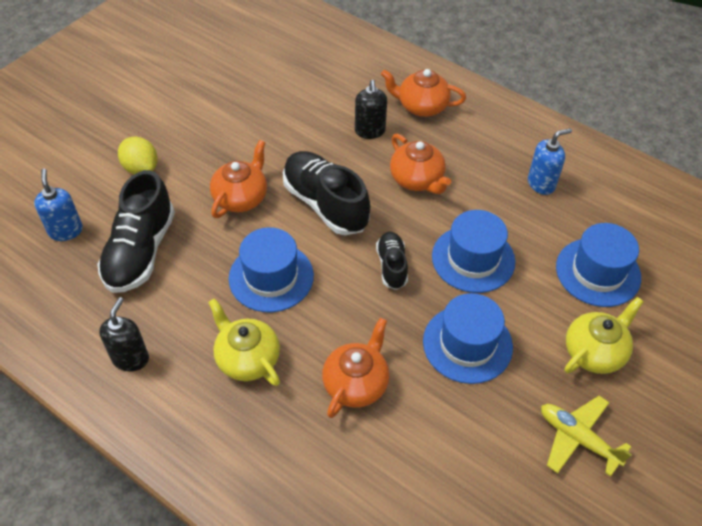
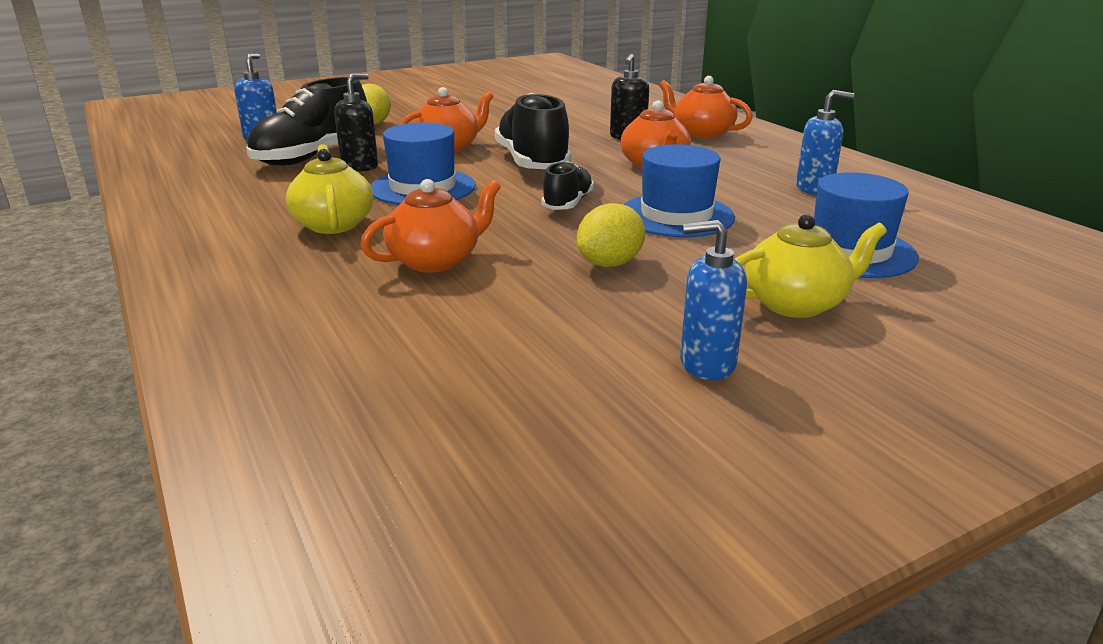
camera: 25 degrees right, 25 degrees down
black soap dispenser [99,297,149,371] -> black soap dispenser moved to [334,73,378,171]
blue hat [423,293,513,384] -> yellow lemon [577,203,645,267]
yellow plane [541,396,632,476] -> blue soap dispenser [680,220,747,380]

